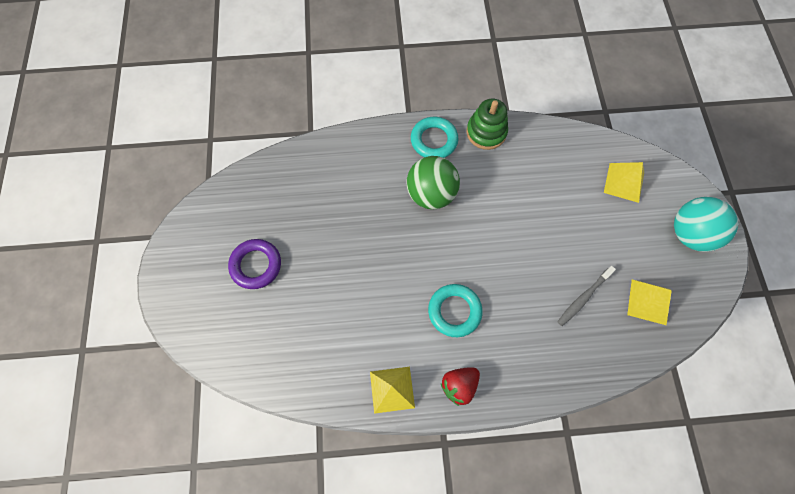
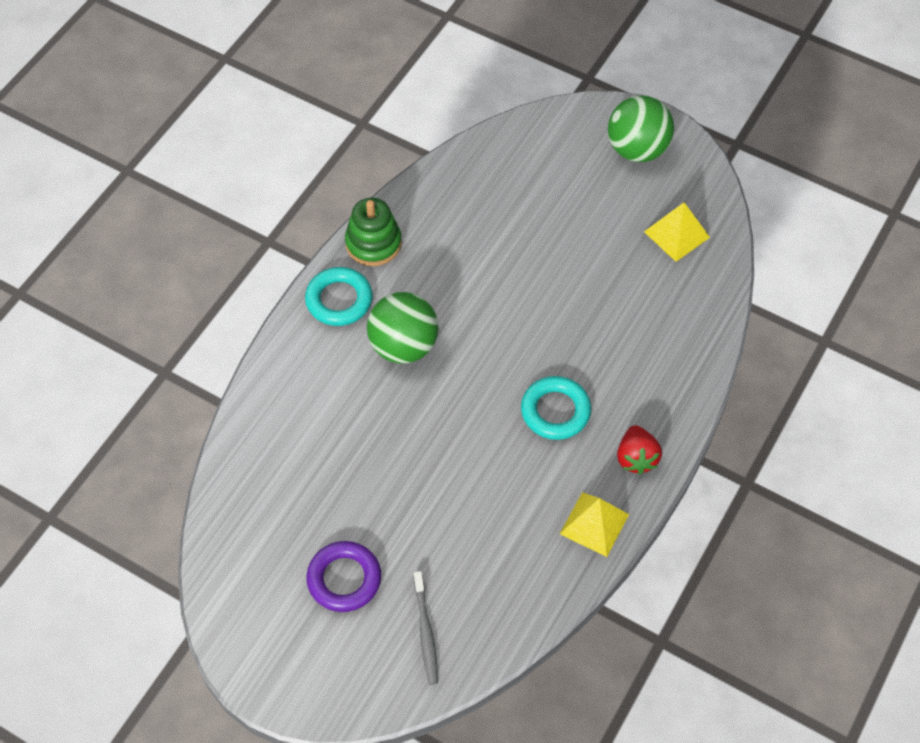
camera: 55 degrees left, 10 degrees down
grey toothbrush [557,266,616,326] -> grey toothbrush moved to [414,571,438,685]
yellow pyramid [604,162,644,203] -> none
turquoise ball [674,197,738,252] -> green ball [608,95,674,162]

